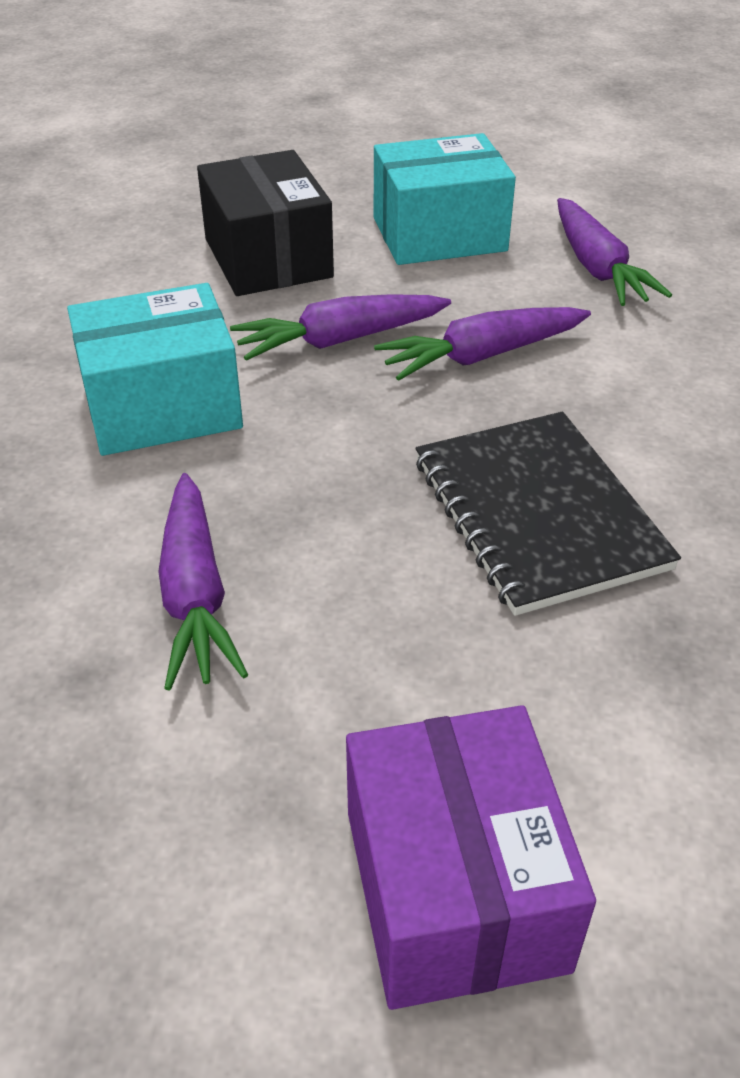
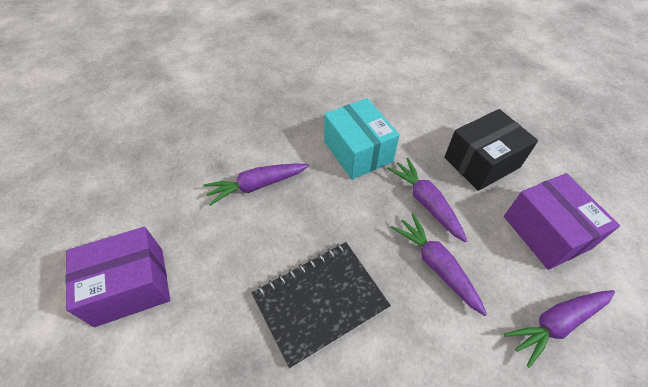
camera: 80 degrees right, 10 degrees up
turquoise box [374,133,516,265] -> purple box [504,173,620,270]

